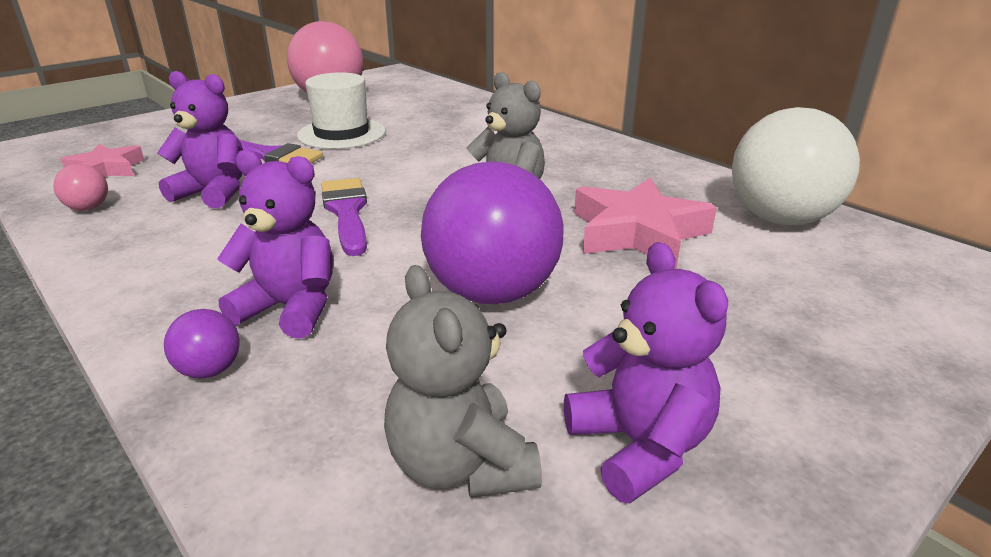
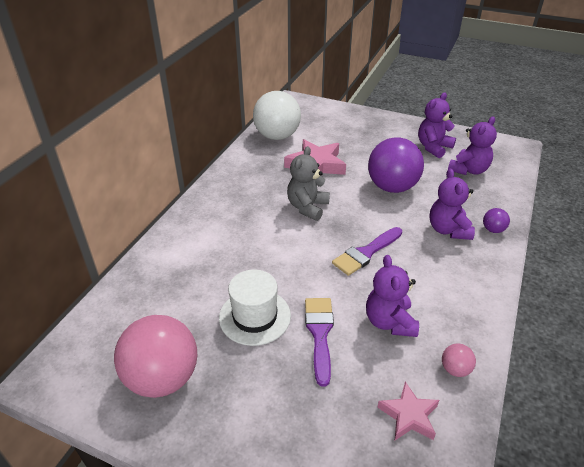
camera: 115 degrees left, 10 degrees up
grey teddy bear [384,265,542,498] -> purple teddy bear [448,117,497,175]

